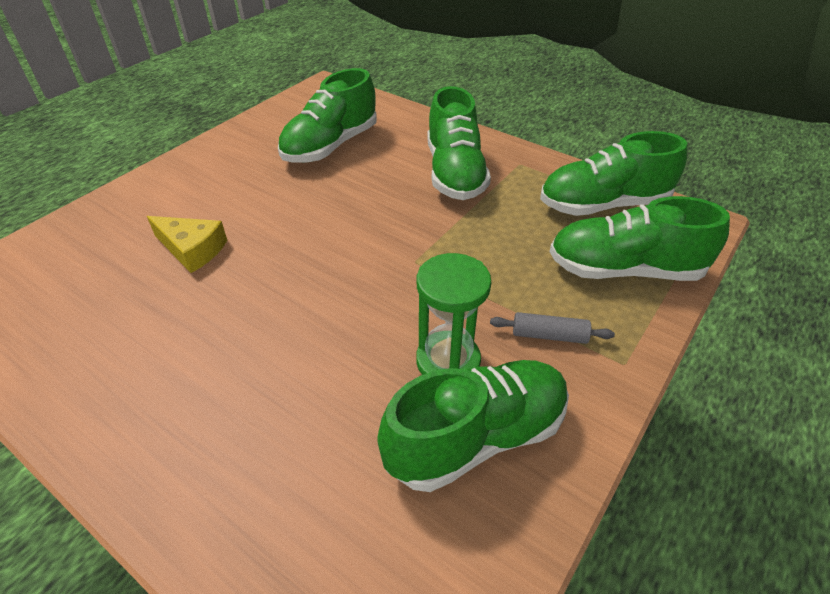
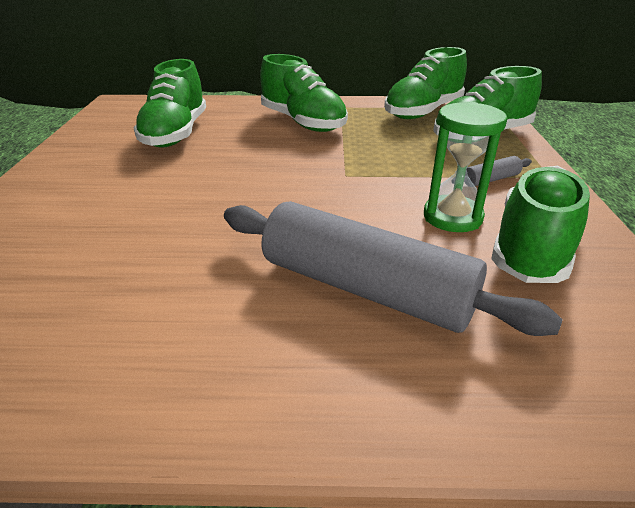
camera: 35 degrees left, 10 degrees down
yellow cheese [147,216,227,273] -> none
none -> grey rolling pin [224,201,563,336]

